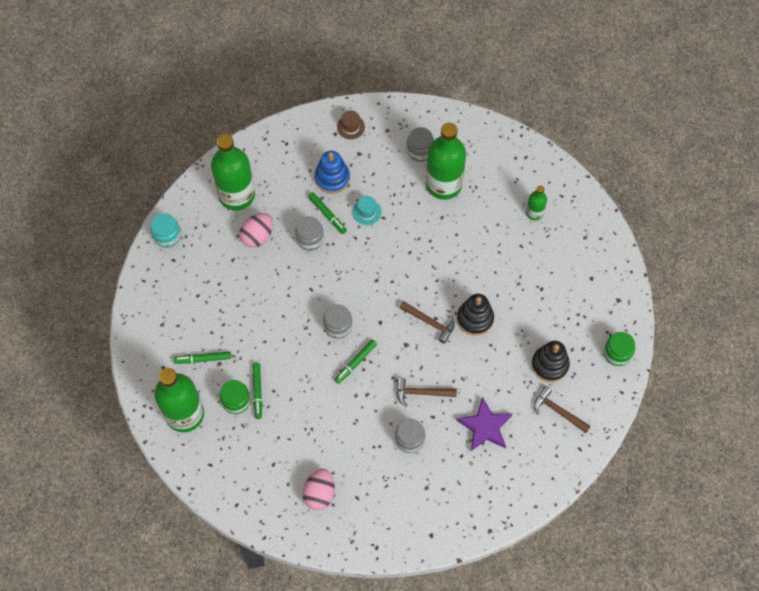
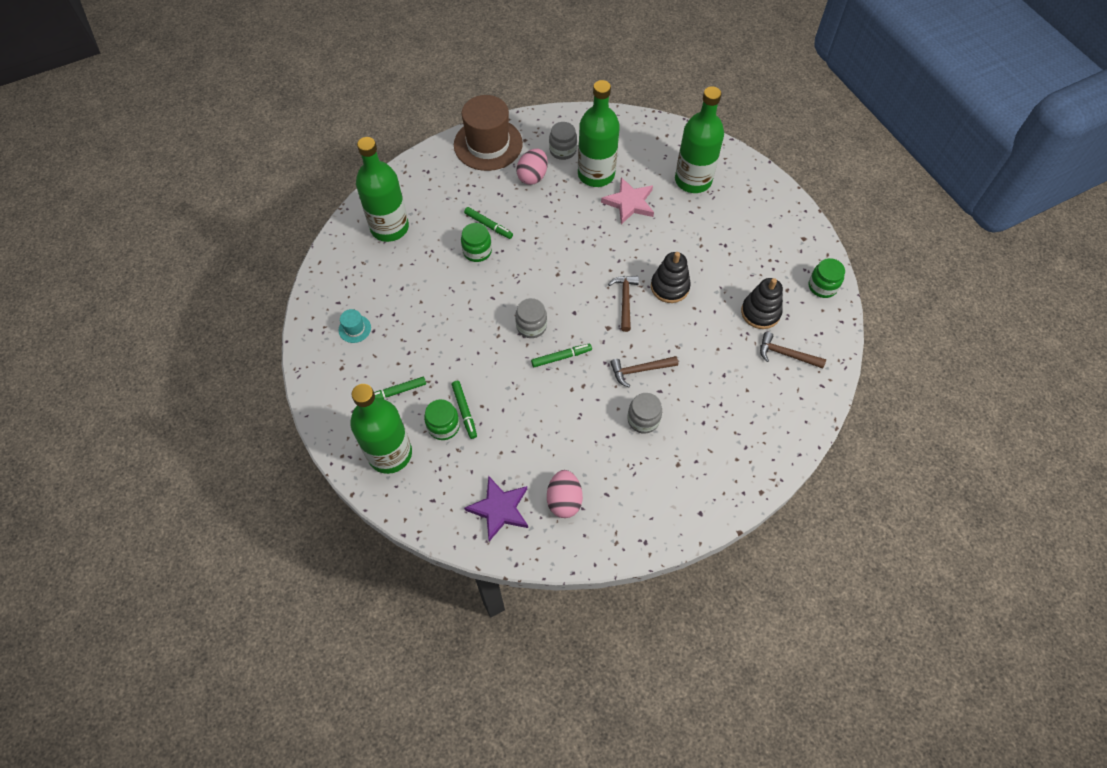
camera: 15 degrees left, 5 degrees down
turquoise jar [151,213,181,248] -> none
pink egg [239,213,273,248] -> pink egg moved to [516,149,548,185]
grey jar [295,216,324,251] -> green jar [461,223,492,262]
blue stacking toy [315,151,350,194] -> none
green marker [334,339,377,384] -> green marker turned 135 degrees counterclockwise [531,344,592,367]
brown hat [337,110,365,140] -> brown hat [454,95,523,171], size x2.41
turquoise hat [353,196,382,225] -> turquoise hat moved to [339,309,371,343]
brown hammer [399,301,455,344] -> brown hammer turned 105 degrees counterclockwise [608,276,639,332]
purple star [456,397,512,451] -> purple star moved to [464,476,528,541]
green bottle [526,185,547,221] -> green bottle [675,86,724,193], size x2.08
none -> pink star [601,177,654,224]

